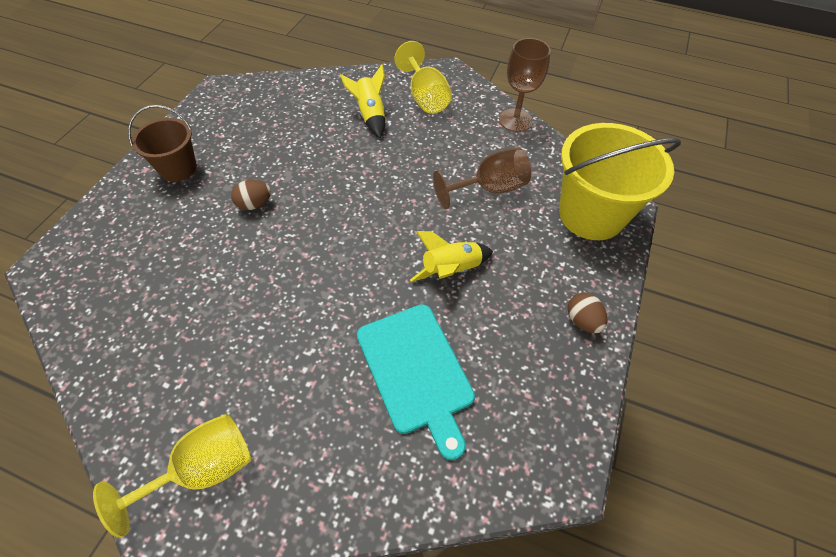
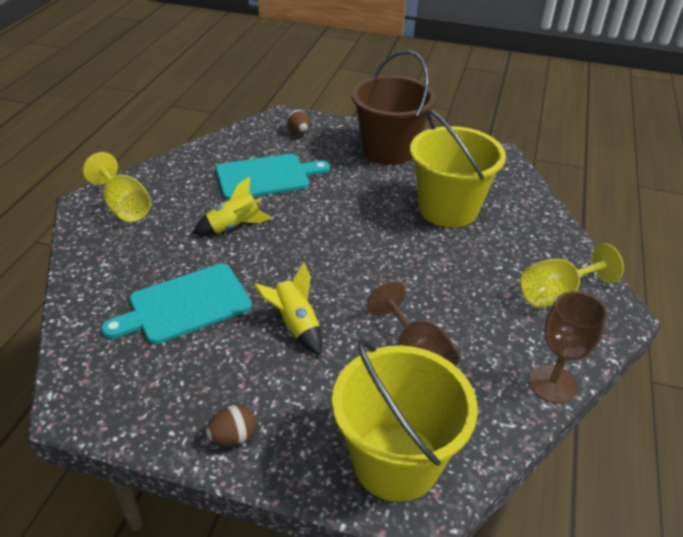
camera: 85 degrees right, 15 degrees down
brown bucket [128,105,197,182] -> brown bucket [351,50,436,165], size x1.73
brown egg [231,180,271,210] -> brown egg moved to [286,109,310,134]
yellow rocket [340,64,385,139] -> yellow rocket moved to [192,176,272,235]
none -> turquoise cutting board [216,154,330,200]
none -> yellow bucket [410,110,506,228]

